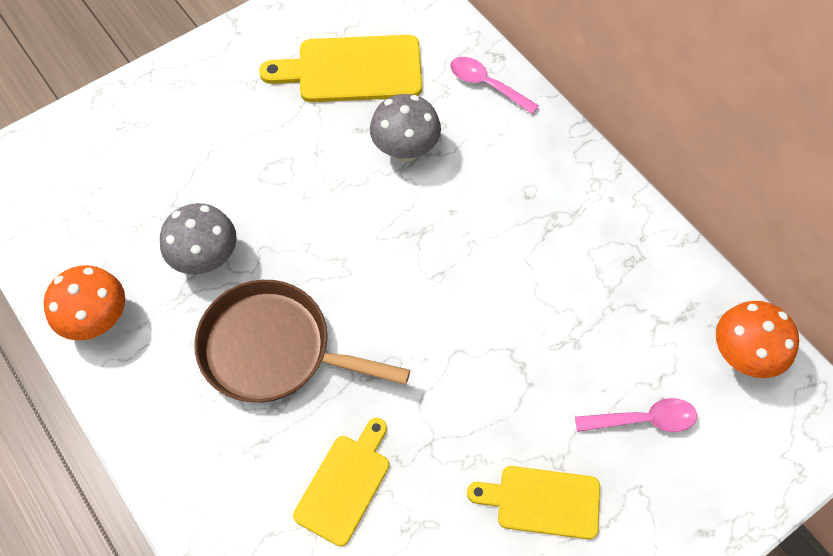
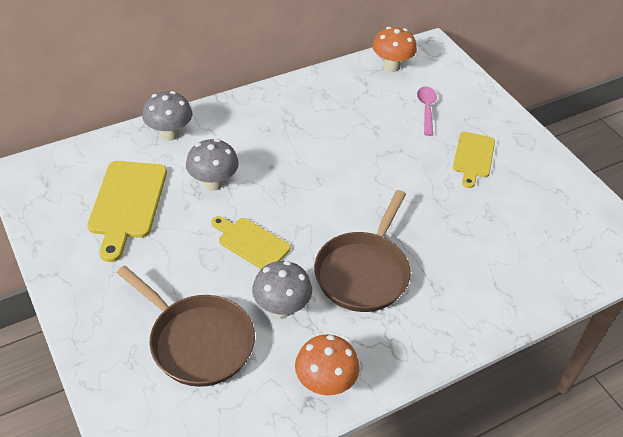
camera: 85 degrees left, 15 degrees down
yellow cutting board [293,418,389,546] -> yellow cutting board moved to [211,216,290,269]
pink spoon [450,57,539,114] -> grey mushroom [142,91,192,141]
none -> brown pan [117,266,255,387]

